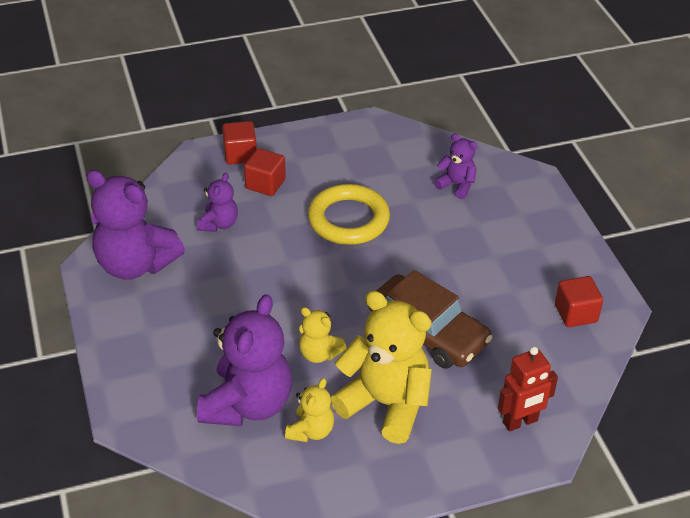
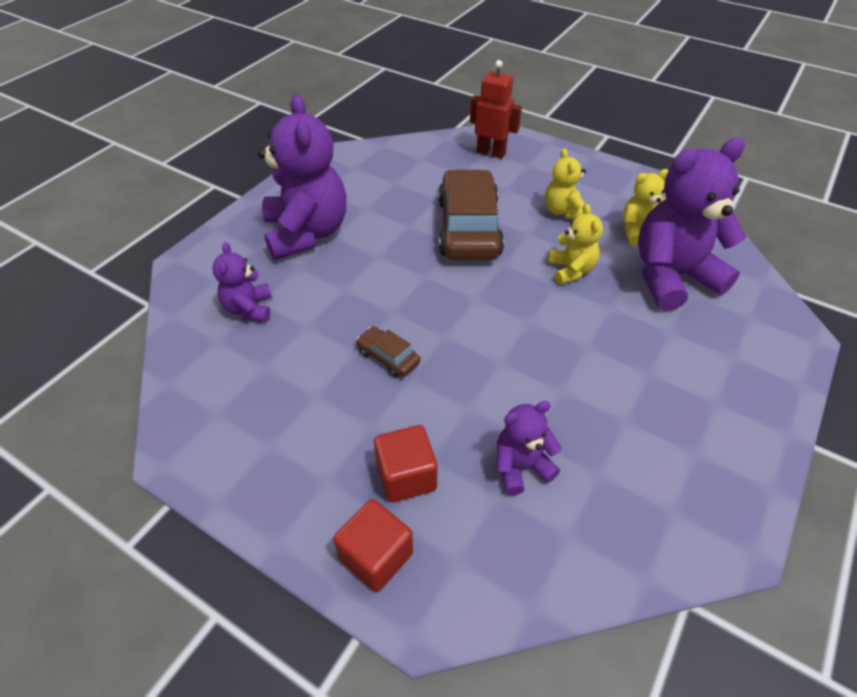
camera: 130 degrees left, 5 degrees up
purple teddy bear [86,170,185,280] -> purple teddy bear moved to [258,94,346,260]
yellow ring [308,184,390,245] -> brown car [356,326,420,377]
yellow teddy bear [331,291,432,444] -> yellow teddy bear [545,149,586,219], size x0.50
red cube [555,276,603,327] -> none

